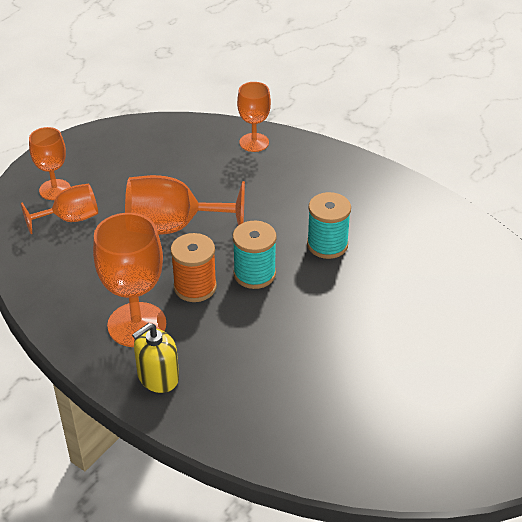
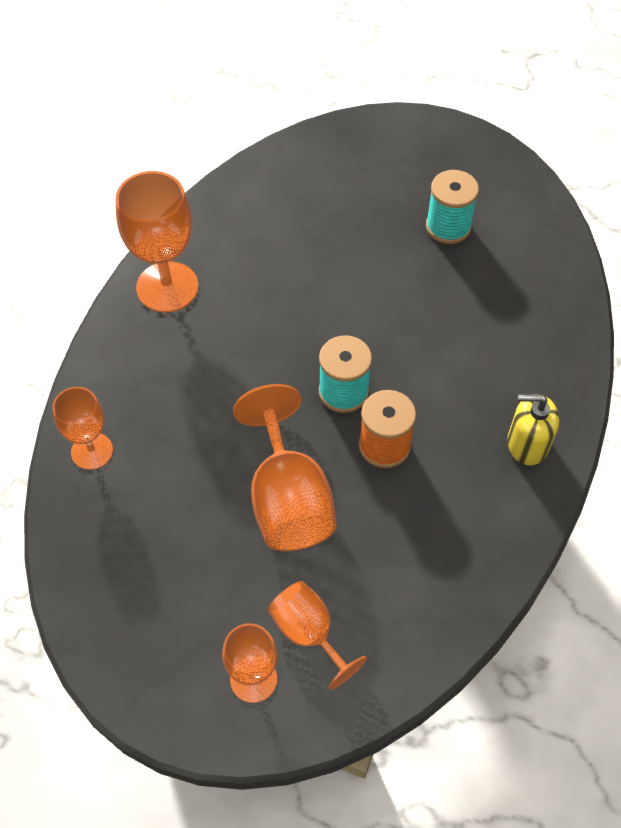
camera: 105 degrees left, 15 degrees up
orange goblet [93,213,166,347] -> orange goblet moved to [116,171,199,312]
yellow soap dispenser [132,323,179,393] -> yellow soap dispenser turned 150 degrees clockwise [507,394,559,466]
turquoise spool [307,192,351,259] -> turquoise spool moved to [426,170,479,244]

